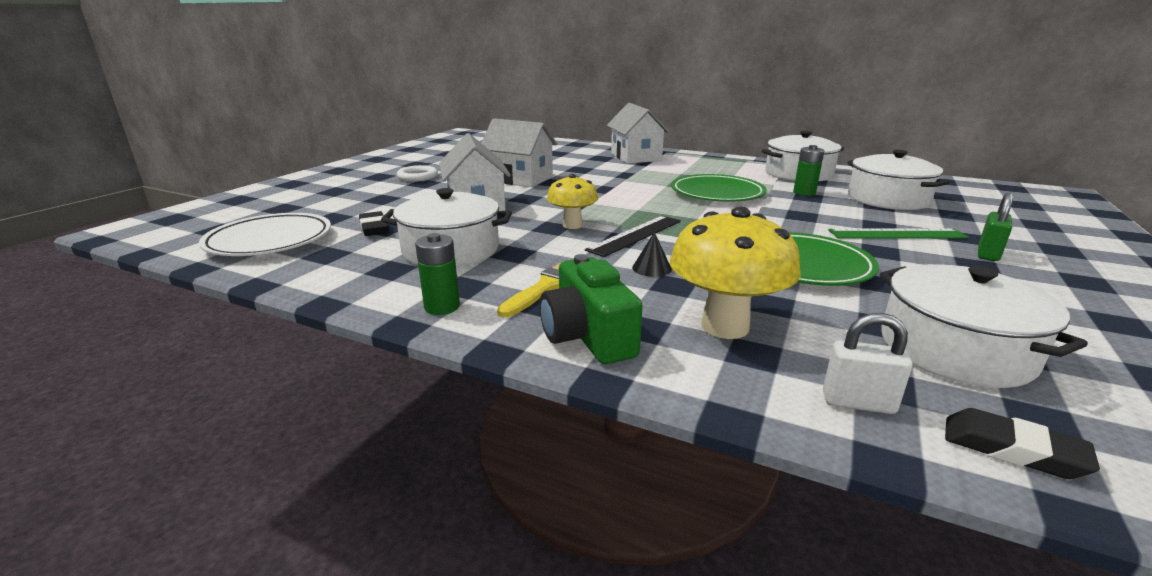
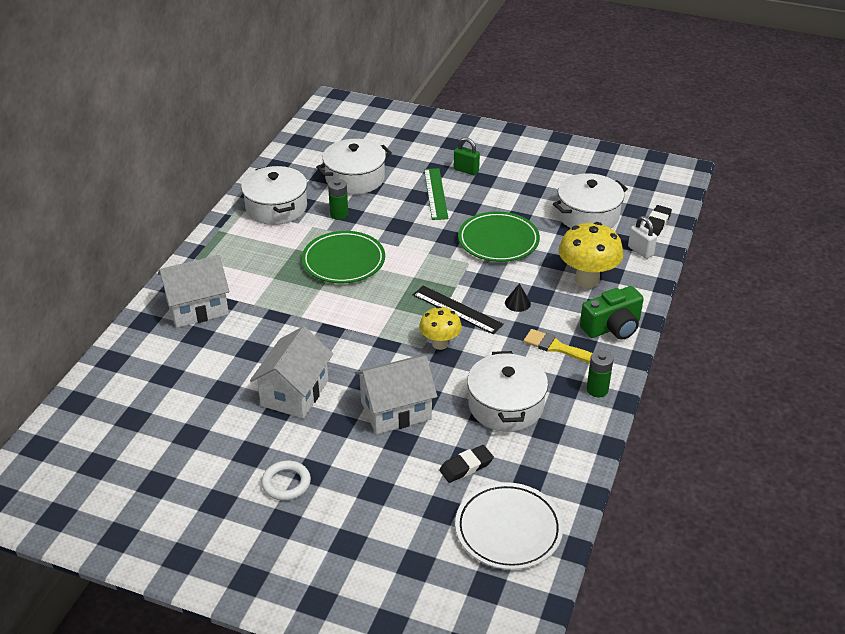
camera: 95 degrees left, 15 degrees up
white padlock [823,313,913,414] -> white padlock turned 45 degrees counterclockwise [628,216,657,259]

